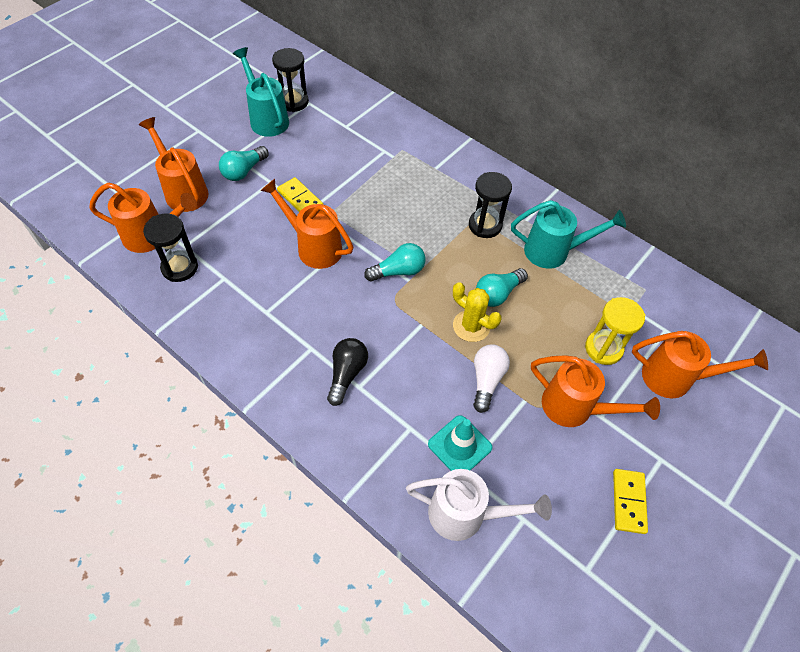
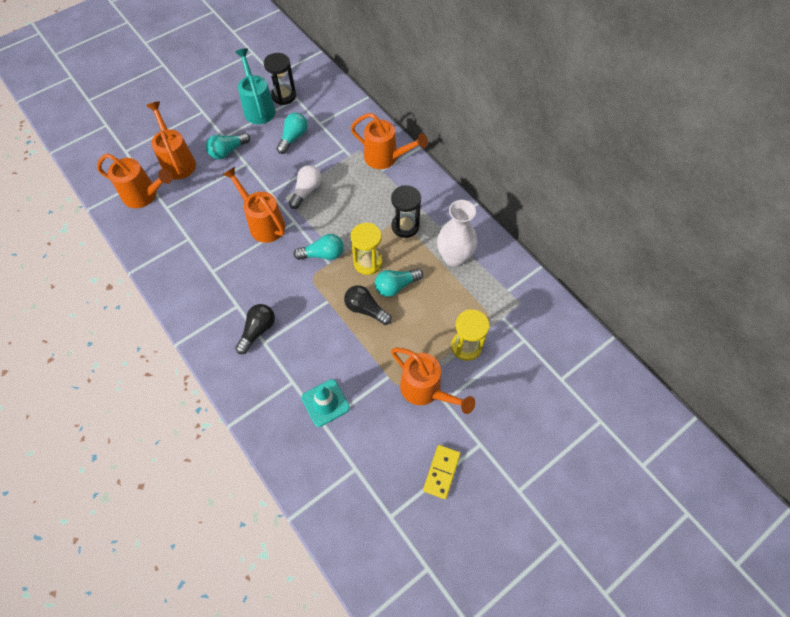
camera: 15 degrees right, 5 degrees up
black hourglass [143,213,198,282] -> none
yellow domino [277,177,323,212] -> none
white watering can [406,469,552,541] -> none
yellow cactus [453,282,502,342] -> black light bulb [344,285,392,325]
white light bulb [473,345,510,413] -> white light bulb moved to [289,165,322,209]
turquoise watering can [511,200,626,269] -> white vase [437,200,477,267]
orange watering can [632,331,768,398] -> orange watering can moved to [350,113,428,169]
none -> turquoise light bulb [277,113,308,154]
none -> yellow hourglass [350,223,383,275]

